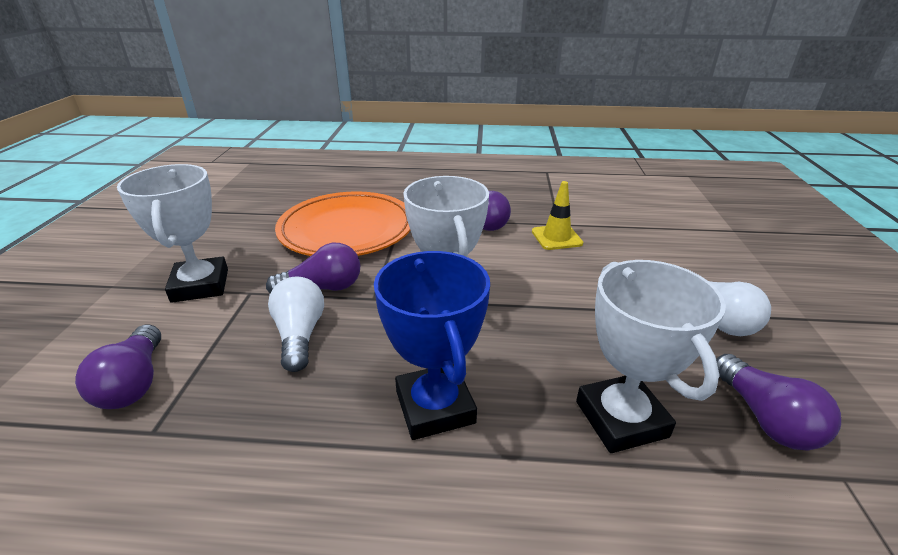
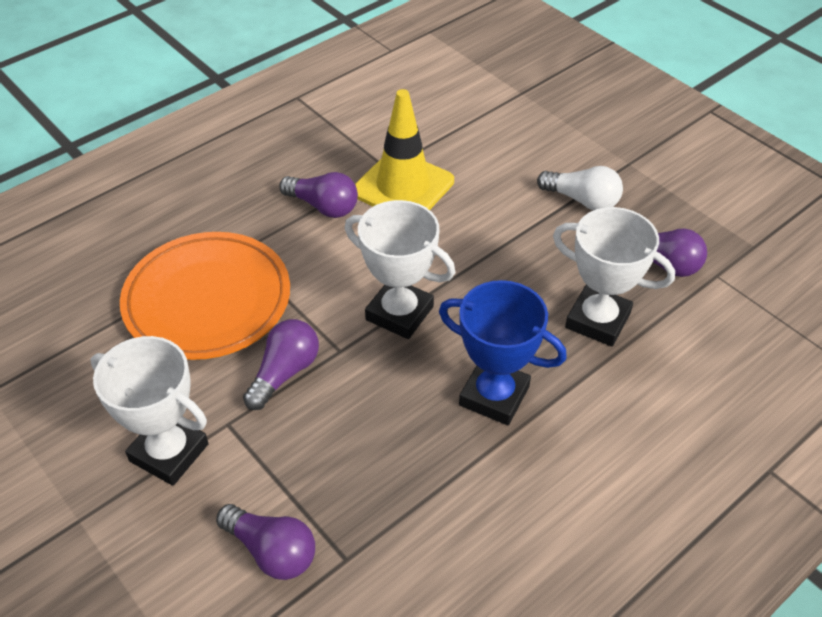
camera: 45 degrees left, 15 degrees up
white light bulb [268,277,324,372] -> none
yellow traffic cone [532,181,583,250] -> yellow traffic cone [355,89,454,210], size x1.78

